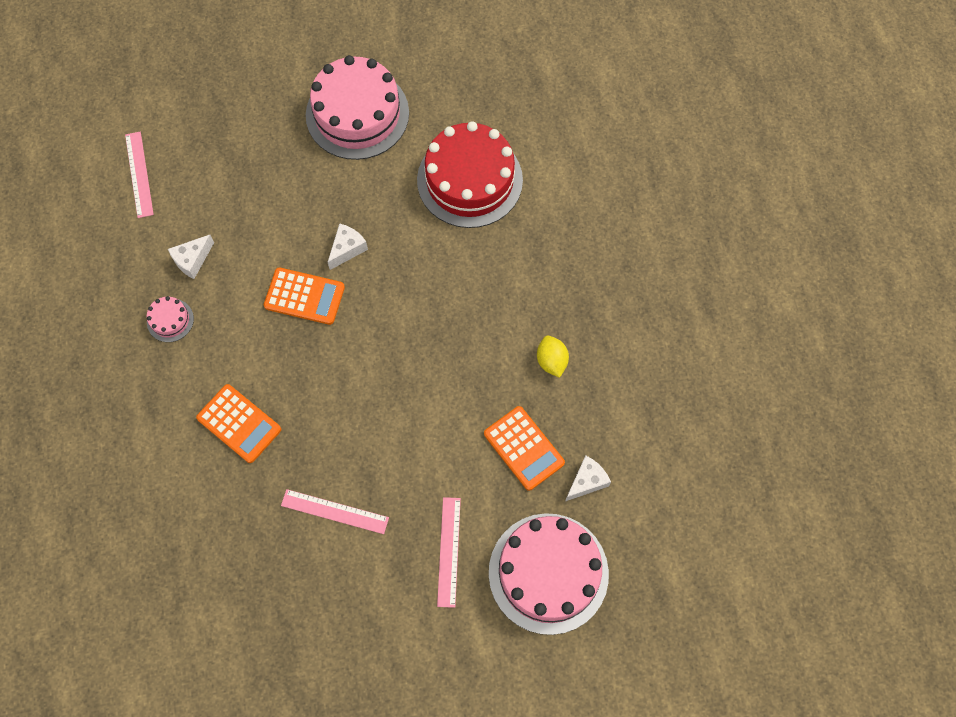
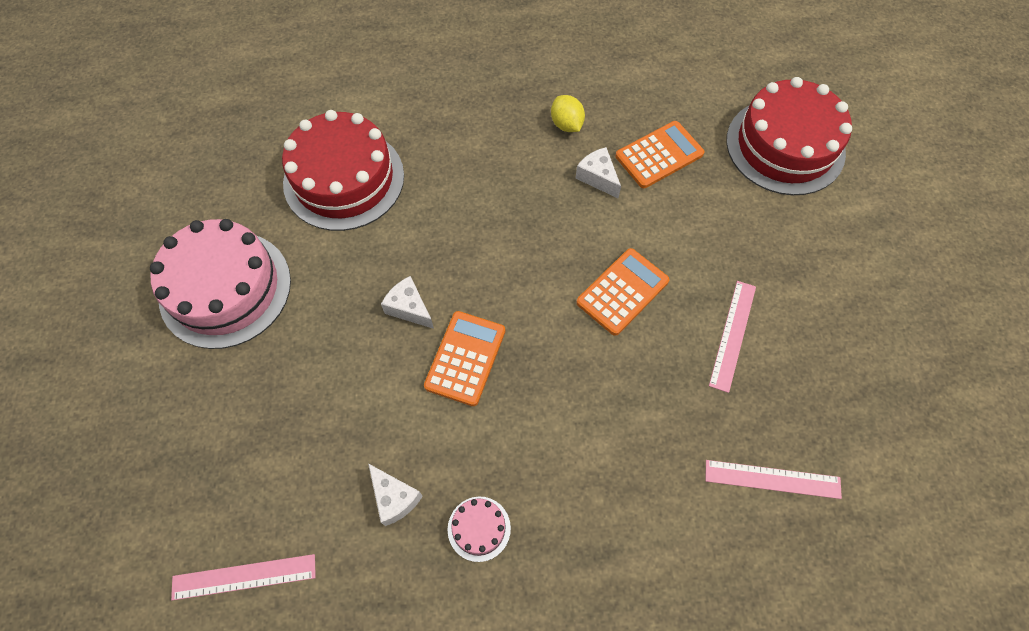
camera: 85 degrees left, 5 degrees down
orange calculator [196,384,281,463] -> orange calculator moved to [576,248,669,336]
pink ruler [437,497,461,608] -> pink ruler moved to [705,460,842,499]
pink cake [489,513,609,635] -> red cake [726,77,852,195]
yellow lemon [537,336,569,378] -> yellow lemon turned 75 degrees clockwise [551,95,585,132]
white cheese [565,455,611,501] -> white cheese moved to [575,147,621,198]

